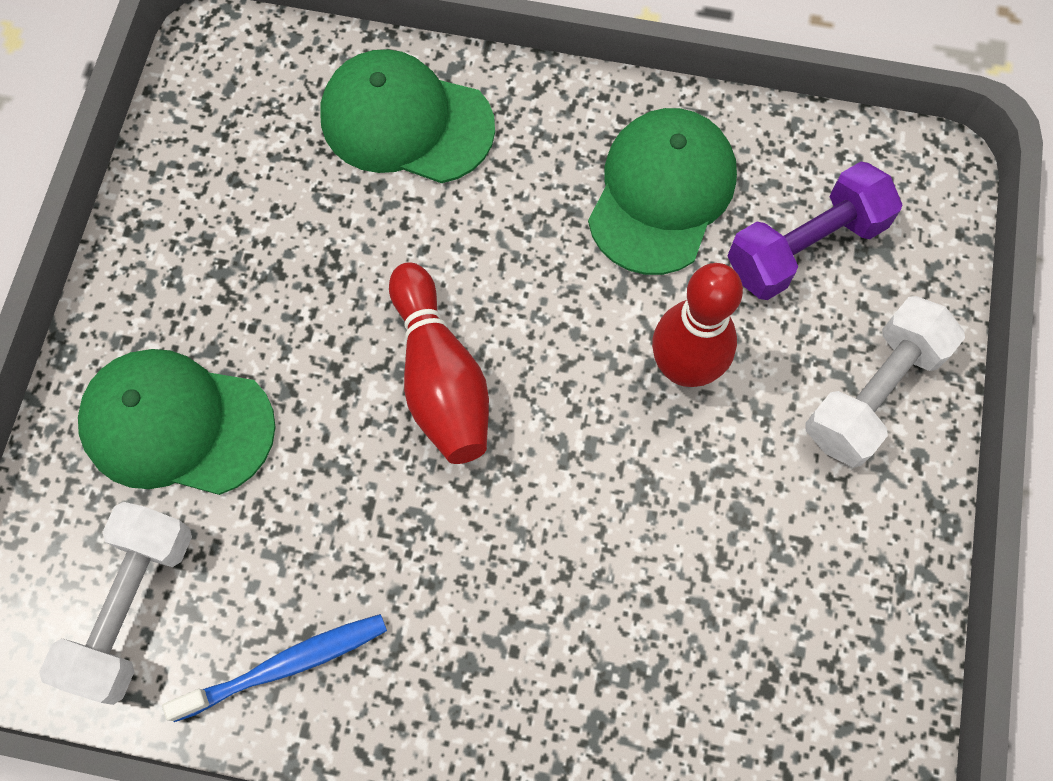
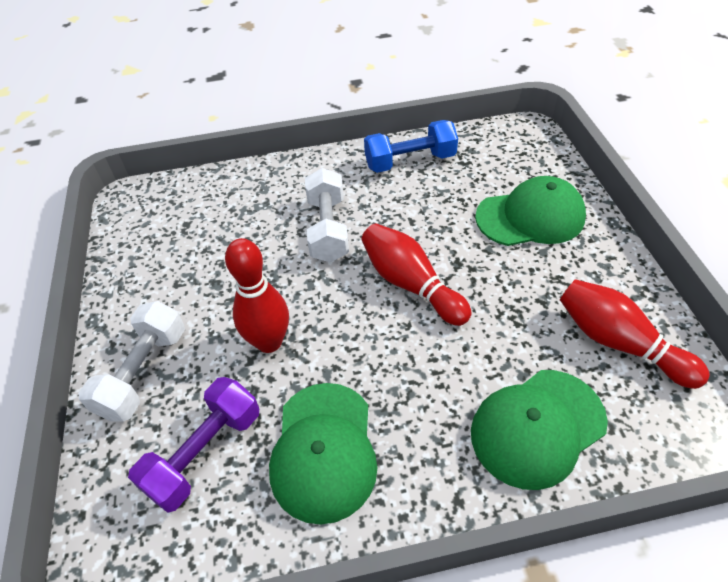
camera: 160 degrees right, 20 degrees down
white dumbbell [39,502,192,705] -> white dumbbell moved to [305,168,349,263]
blue toothbrush [162,614,387,722] -> blue dumbbell [364,120,458,173]
green cap [320,49,495,183] -> green cap turned 150 degrees clockwise [471,370,608,490]
none -> red bowling pin [560,279,710,389]

